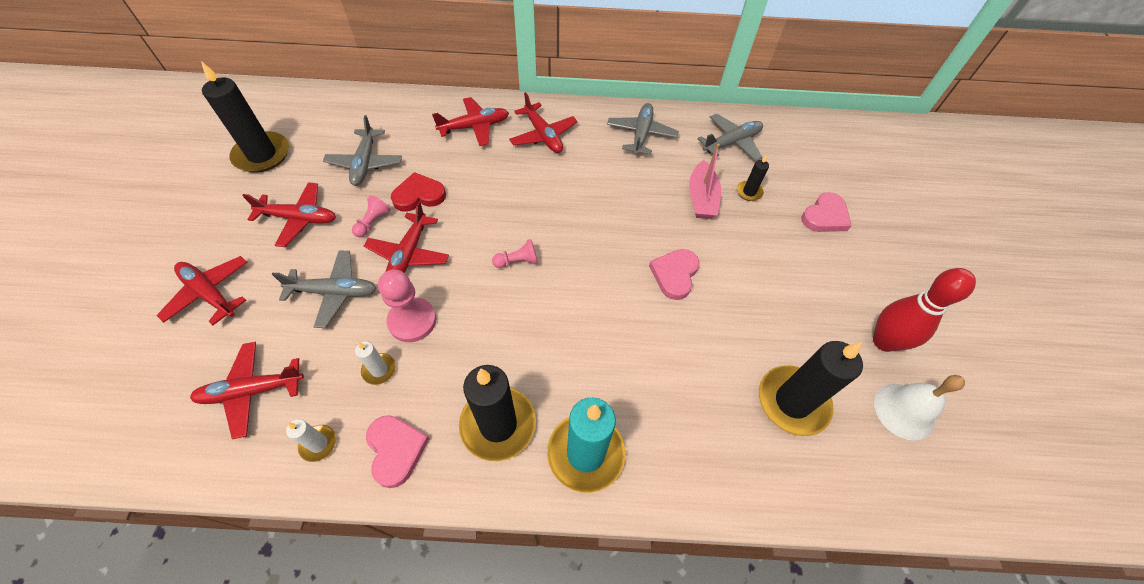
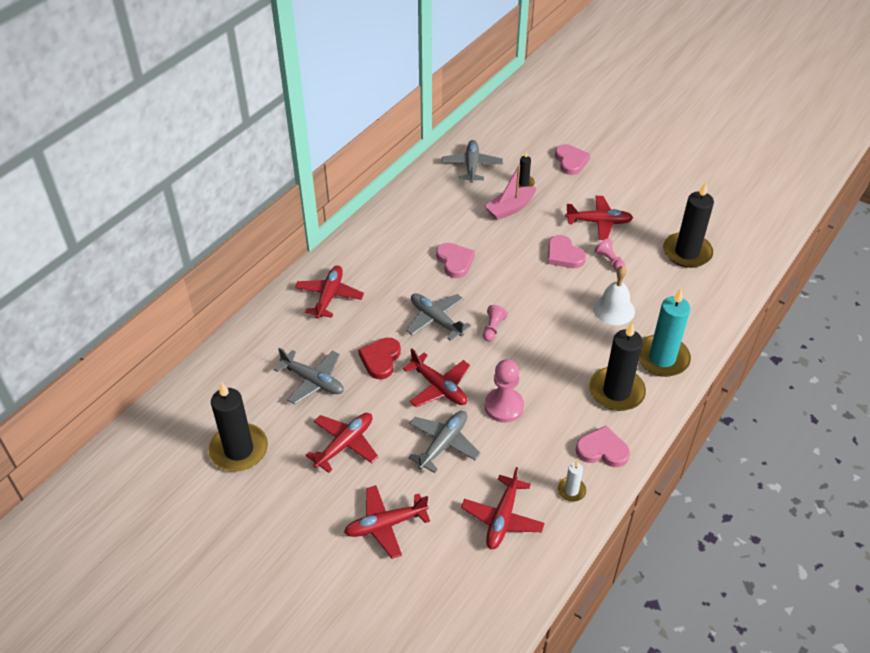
camera: 55 degrees left, 10 degrees down
pink pawn [352,195,391,237] -> pink pawn moved to [595,239,625,271]
white candle [355,341,396,385] -> none
red plane [509,92,578,153] -> red plane moved to [565,196,633,240]
grey plane [607,103,679,155] -> grey plane moved to [406,293,471,341]
pink boat [689,144,721,219] -> pink boat turned 105 degrees clockwise [485,165,536,220]
red bowling pin [873,268,976,352] -> none
white bell [874,375,965,441] -> white bell moved to [593,266,635,325]
none -> pink heart [436,243,475,278]

